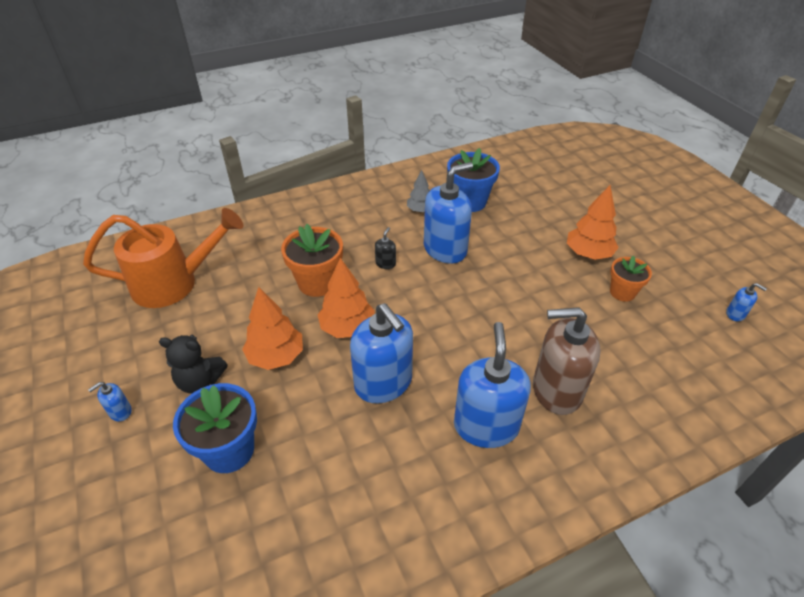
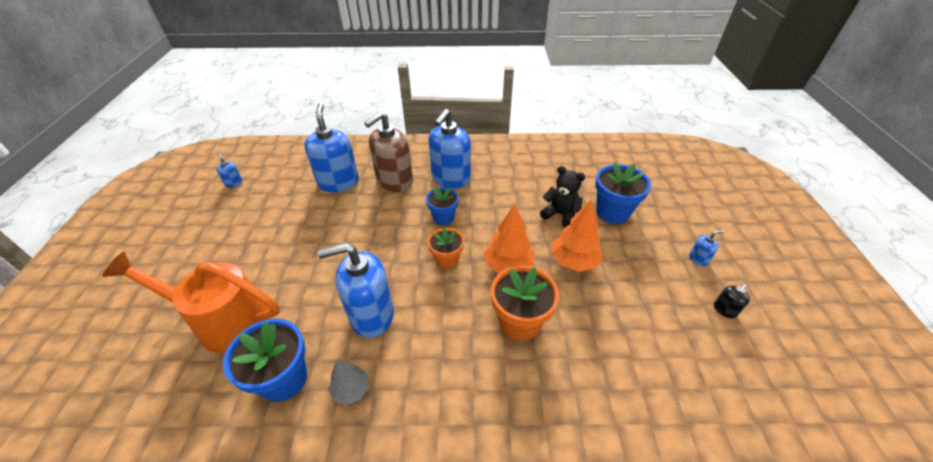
camera: 155 degrees left, 0 degrees up
orange watering can [83,208,244,308] -> orange watering can moved to [102,252,280,353]
black teddy bear [159,335,228,394] -> black teddy bear moved to [540,166,585,228]
blue soap dispenser [350,303,413,404] -> blue soap dispenser moved to [304,103,359,192]
black soap dispenser [375,227,396,269] -> black soap dispenser moved to [714,284,750,318]
brown soap dispenser [533,307,601,415] -> brown soap dispenser turned 105 degrees clockwise [364,111,413,192]
orange tree [567,185,619,260] -> none
orange flower pot [610,256,652,302] -> orange flower pot moved to [428,227,464,269]
none -> blue flower pot [426,187,459,225]

